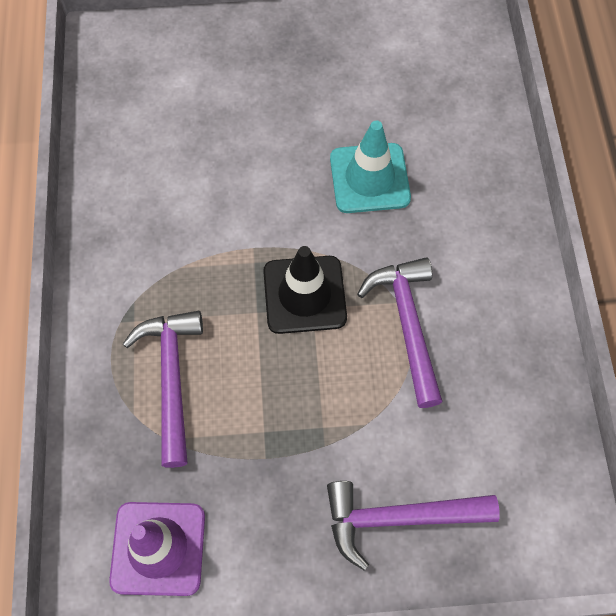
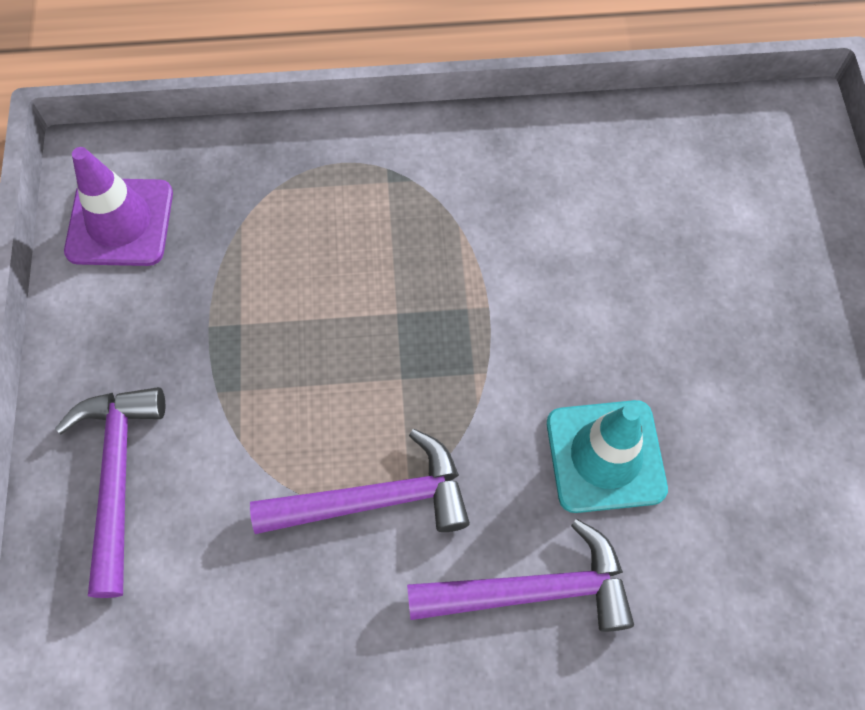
camera: 90 degrees right, 0 degrees up
purple hammer [123,311,203,468] -> purple hammer moved to [407,519,634,632]
black traffic cone [263,246,347,334] -> none

